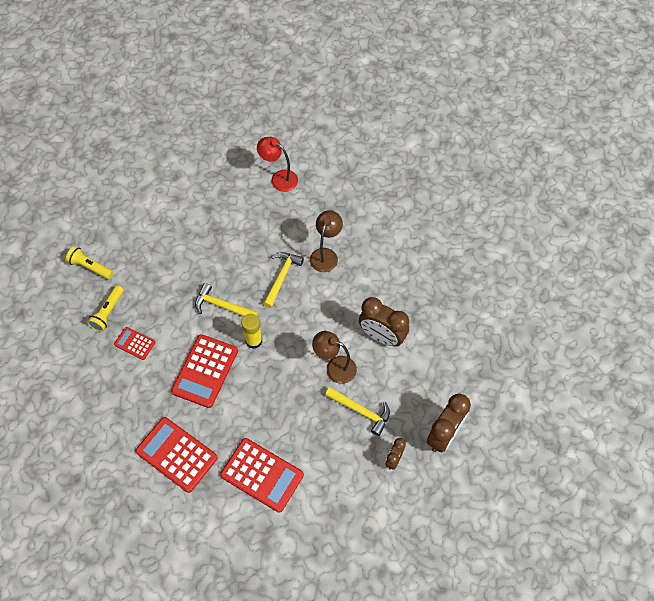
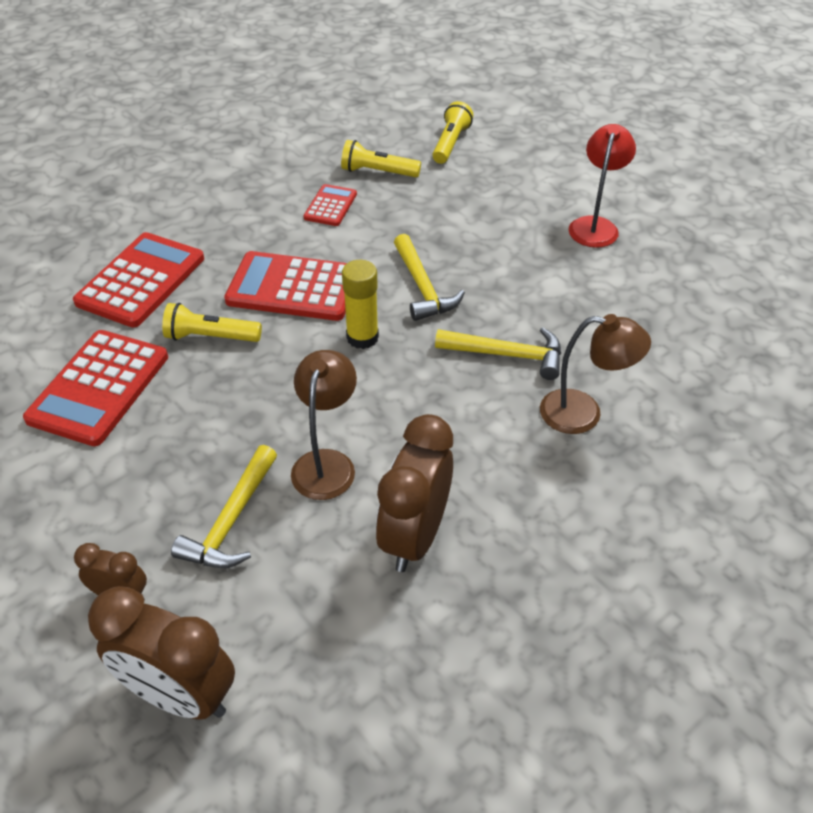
camera: 80 degrees right, 15 degrees down
yellow hammer [195,283,258,316] -> yellow hammer turned 150 degrees clockwise [394,234,465,321]
red lamp [257,137,298,192] -> red lamp moved to [569,124,636,248]
none -> yellow flashlight [162,303,262,342]

